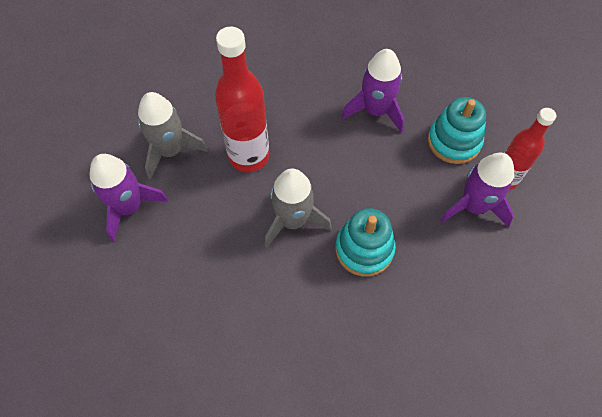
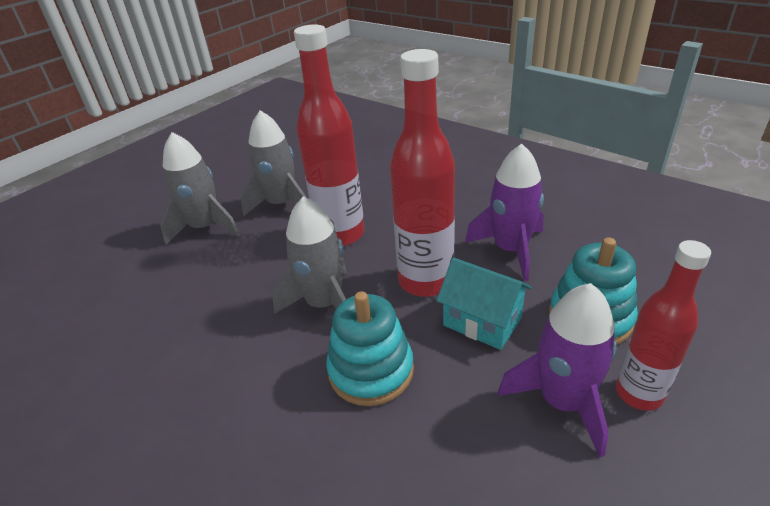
camera: 40 degrees right, 25 degrees down
purple rocket [89,154,168,241] -> grey rocket [160,132,240,245]
none -> red bottle [390,49,455,297]
none -> turquoise house [436,258,532,350]

